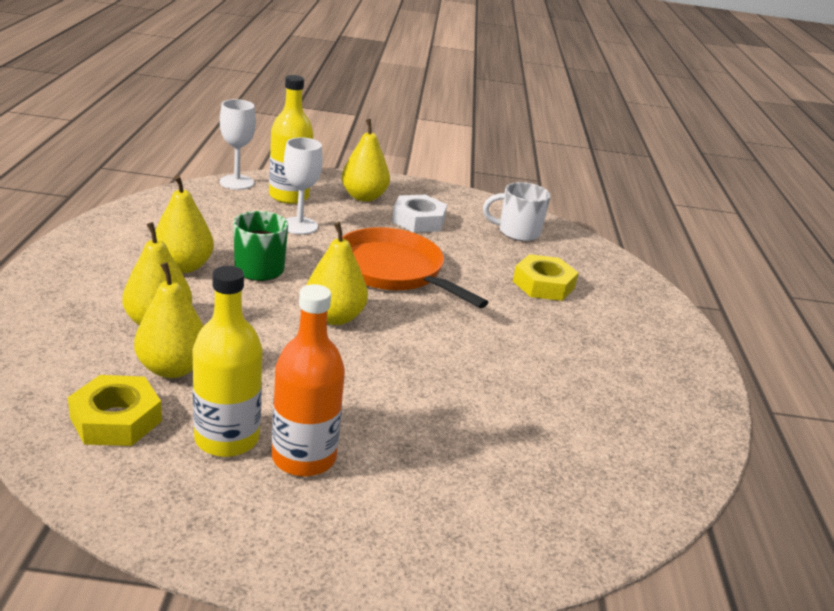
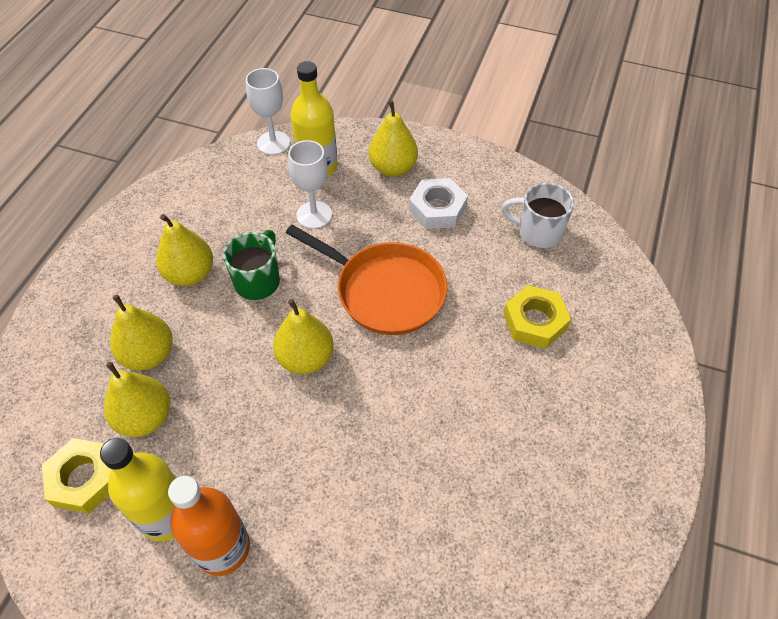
camera: 20 degrees right, 25 degrees up
orange pan [342,227,489,308] -> orange pan turned 150 degrees clockwise [286,225,448,335]

